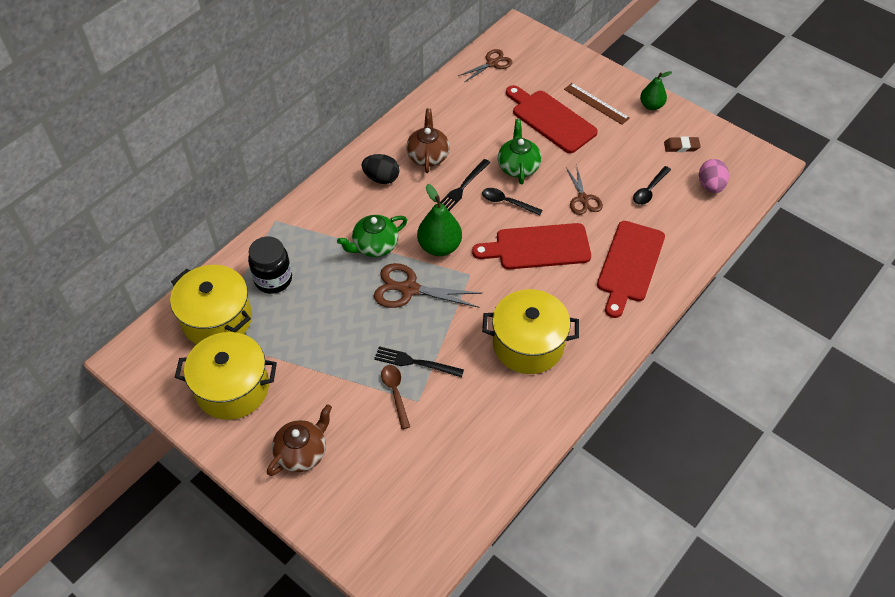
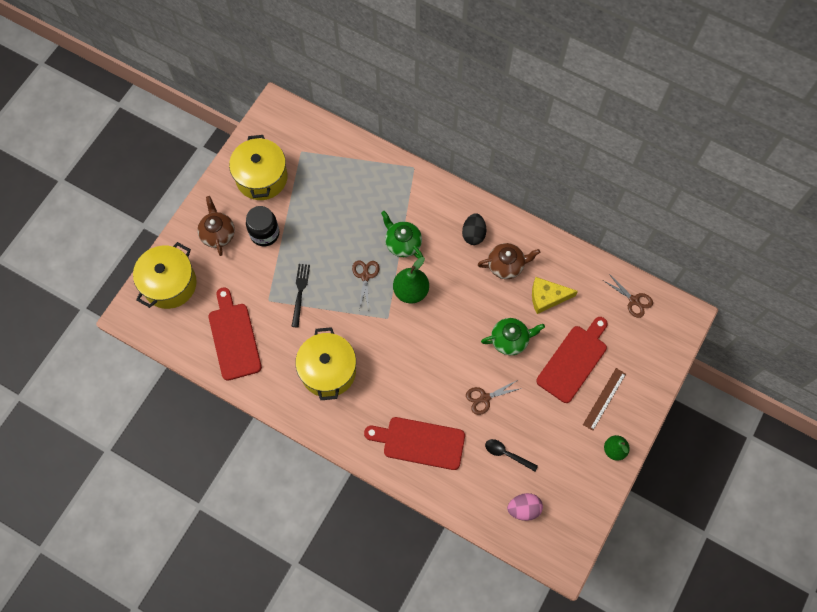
camera: 80 degrees right, 15 degrees up
yellow pot [170,265,252,344] -> yellow pot moved to [133,242,197,309]
black jar [248,236,292,294] -> black jar moved to [246,206,279,246]
brown teapot [267,404,332,476] -> brown teapot turned 135 degrees counterclockwise [197,196,235,256]
brown scissors [374,263,483,308] -> brown scissors [352,260,379,311], size x0.65
brown spoon [381,365,410,429] -> none
black fork [440,159,490,211] -> none
red cutting board [472,223,591,269] -> red cutting board moved to [209,287,262,381]
black spoon [482,188,542,215] -> none
brown eraser [664,136,701,152] -> none
none -> yellow cheese [532,277,578,314]

